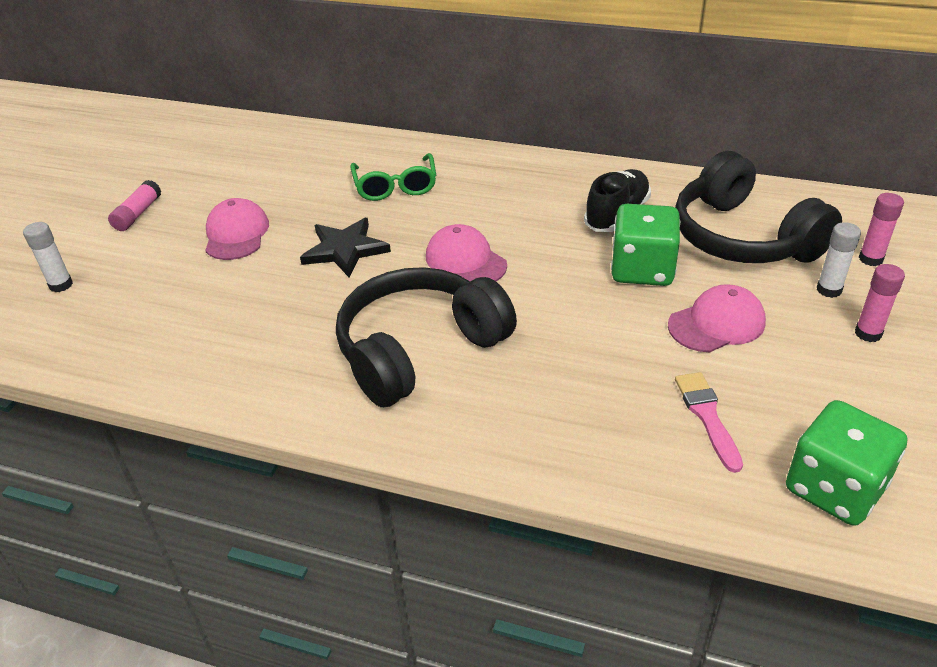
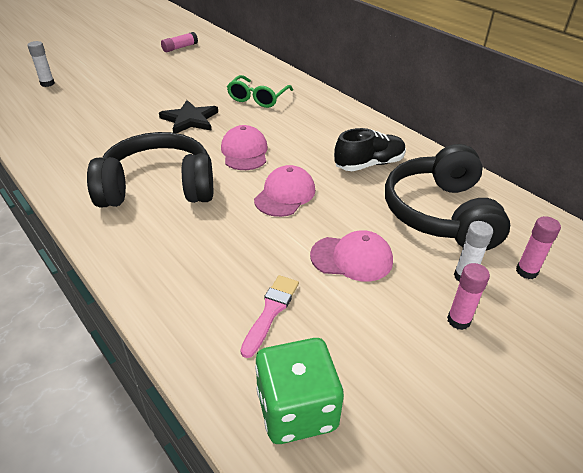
camera: 30 degrees right, 0 degrees up
pink glue stick [108,180,161,231] -> pink glue stick moved to [161,32,198,52]
pink cap [205,198,269,260] -> pink cap moved to [254,165,315,217]
green dice [611,204,680,286] -> none

